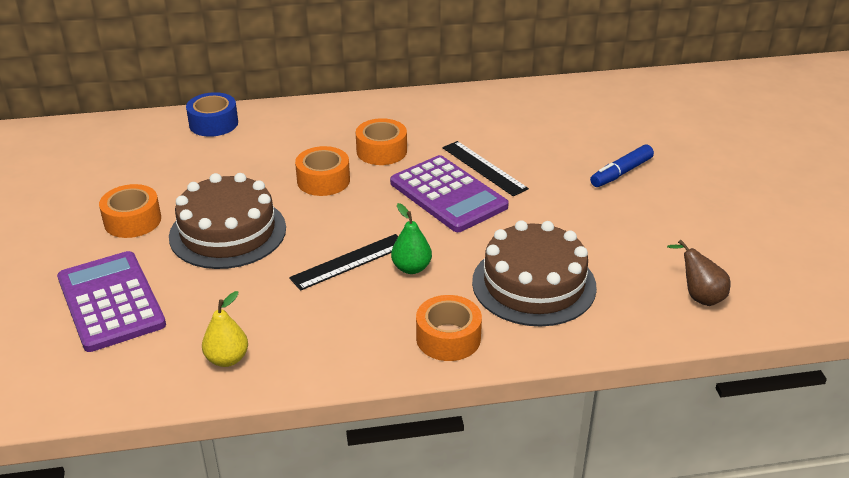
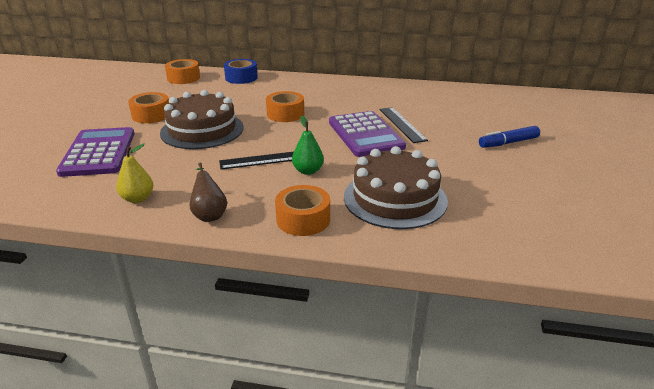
camera: 20 degrees right, 5 degrees down
orange tape [356,118,407,165] -> orange tape moved to [165,59,200,84]
brown pear [667,240,730,306] -> brown pear moved to [189,163,227,222]

